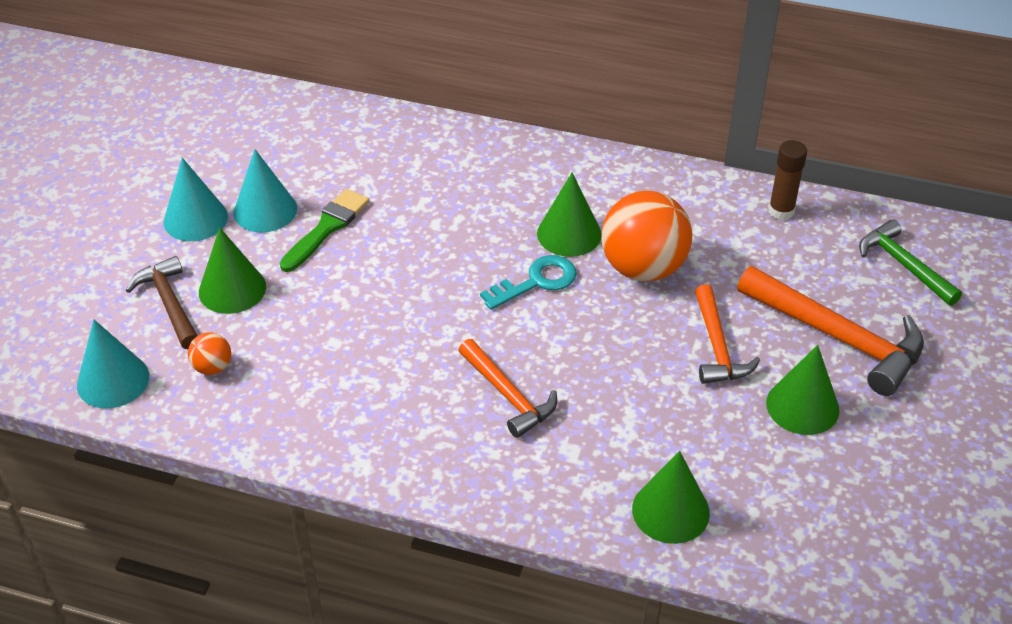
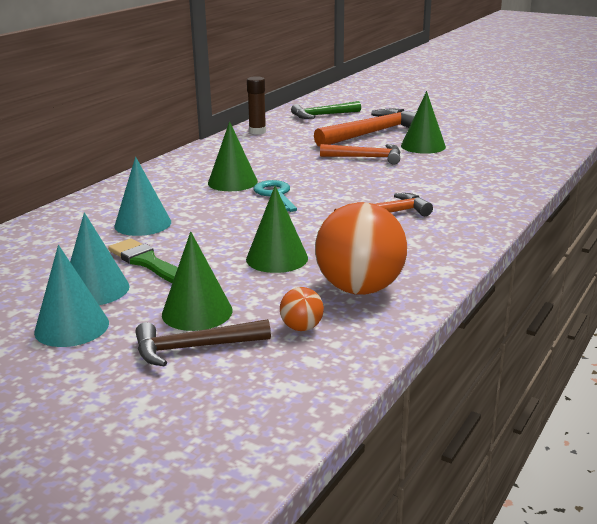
camera: 75 degrees left, 20 degrees down
turquoise cone [77,319,149,408] -> turquoise cone moved to [114,157,171,236]
orange ball [601,191,692,281] -> orange ball moved to [315,202,407,295]
green cone [632,451,710,544] -> green cone moved to [246,186,308,273]

